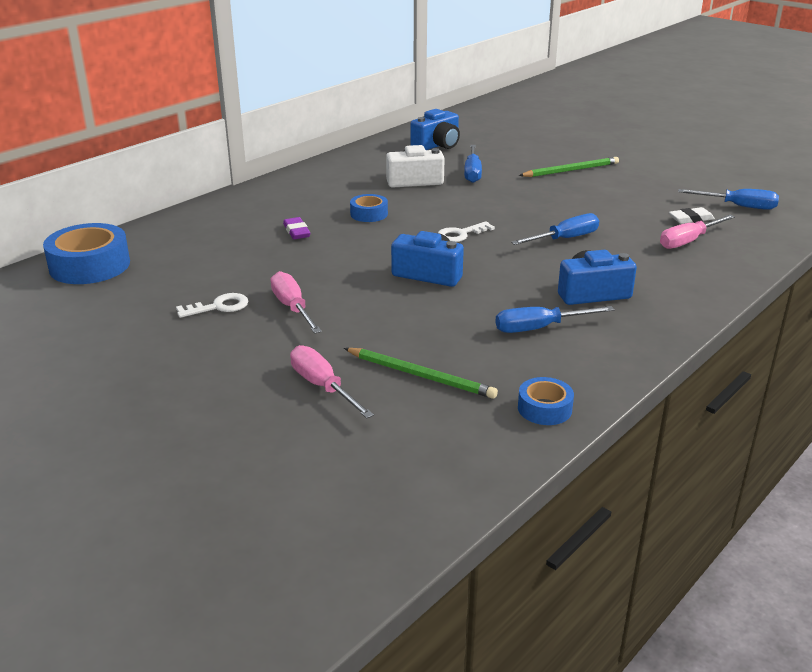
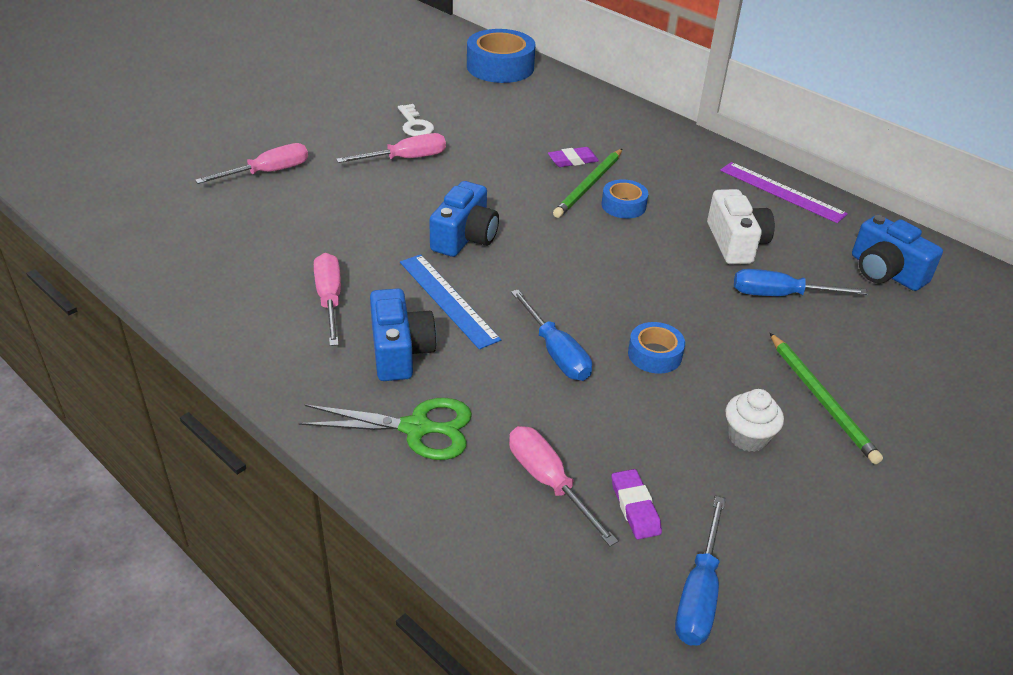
camera: 90 degrees right, 10 degrees up
green pencil [344,348,498,399] -> green pencil moved to [553,149,622,218]
white key [438,221,495,242] -> none
blue screwdriver [495,306,615,333] -> pink screwdriver [314,253,341,346]
blue tape [518,377,574,425] -> blue tape moved to [628,322,685,374]
white eraser [669,207,715,224] -> purple eraser [612,469,662,539]
none -> green scissors [299,398,472,460]
none -> blue ruler [400,254,501,349]
none -> purple ruler [720,162,848,223]
none -> white cupcake [725,389,784,452]

